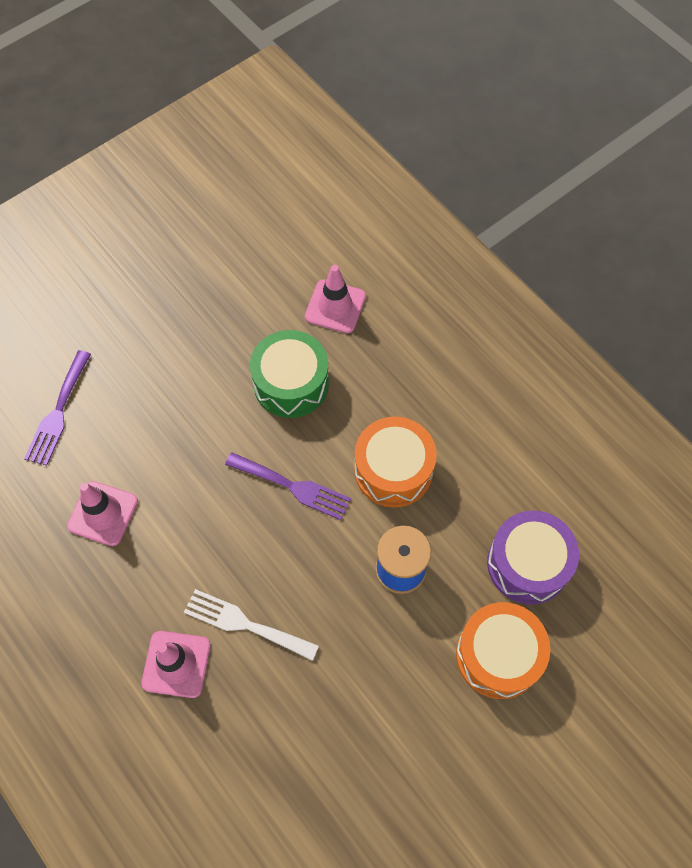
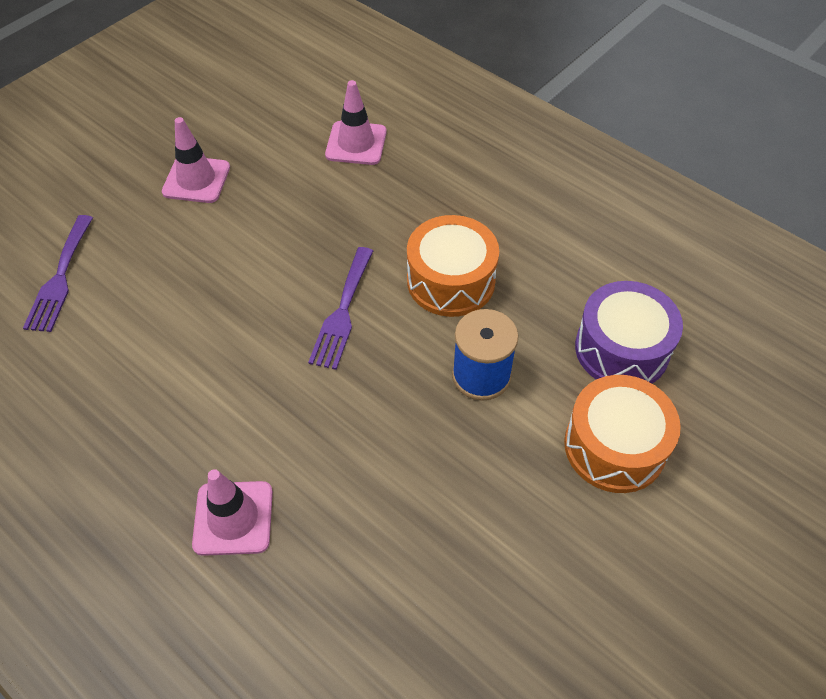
camera: 10 degrees left, 10 degrees down
pink traffic cone [67,481,138,546] -> pink traffic cone moved to [162,117,230,203]
white fork [184,589,319,661] -> none
purple fork [225,453,351,520] -> purple fork turned 90 degrees clockwise [308,247,373,370]
green drum [250,330,329,418] -> none

